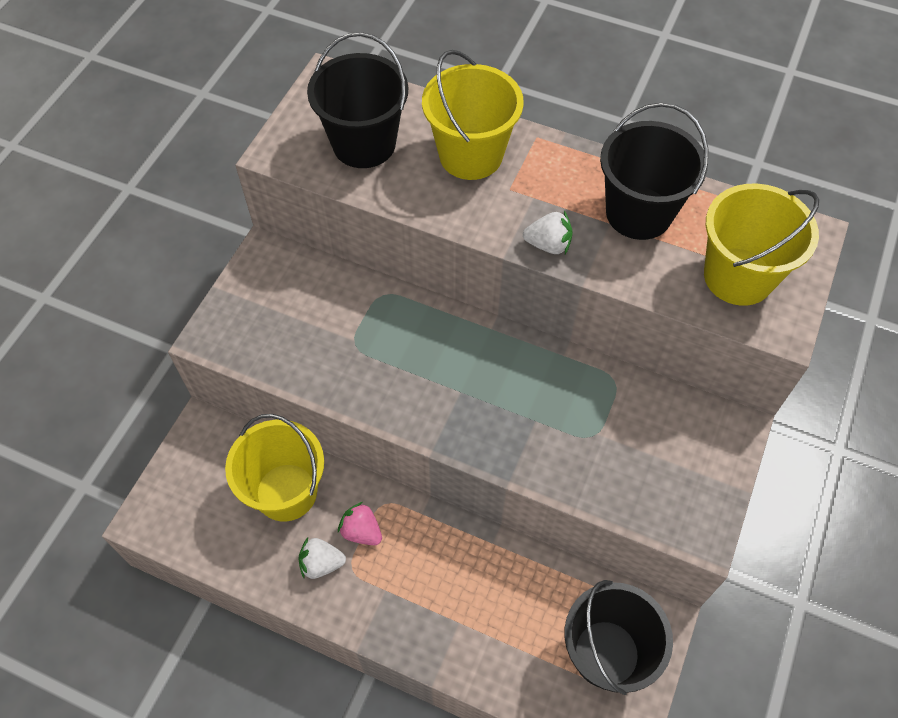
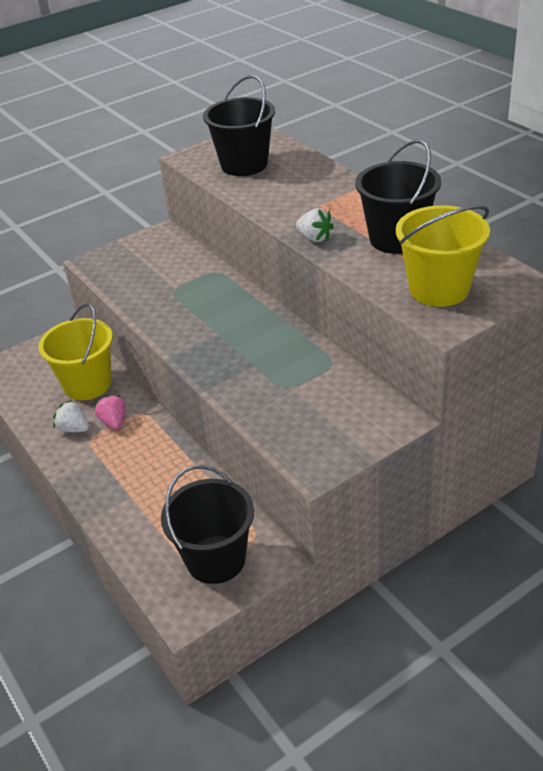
camera: 35 degrees right, 20 degrees down
yellow bucket [422,50,524,180] -> none

